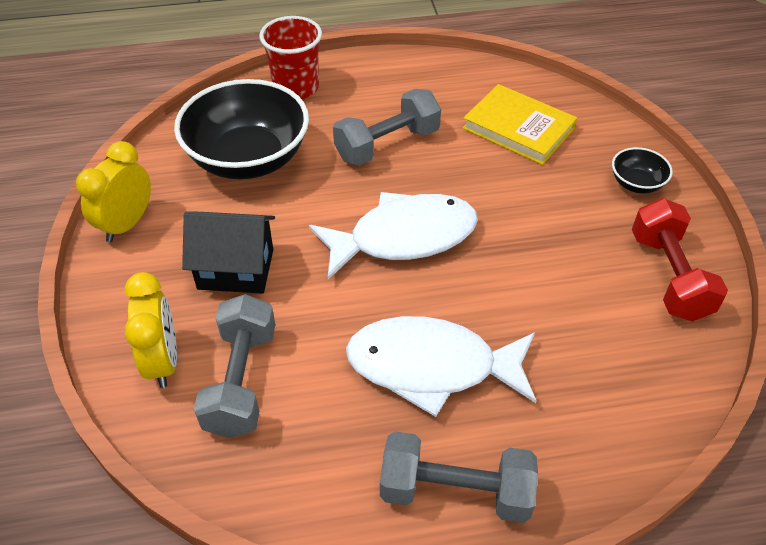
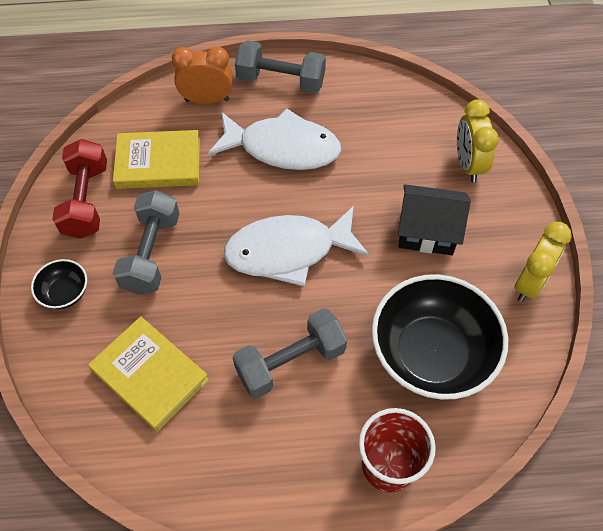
camera: 175 degrees left, 10 degrees up
grey dumbbell [194,294,275,438] -> grey dumbbell moved to [113,190,180,295]
none -> yellow book [113,130,200,189]
none -> orange clock [172,47,232,104]

